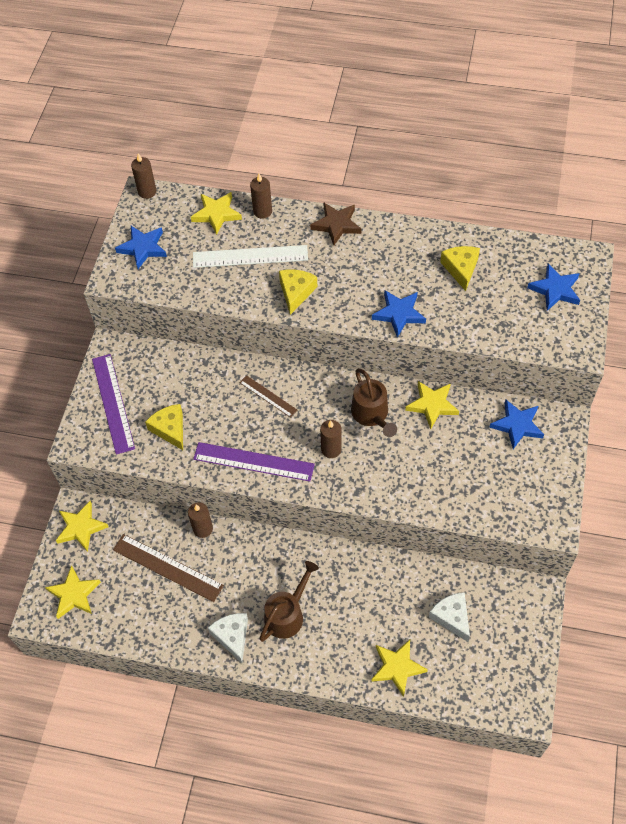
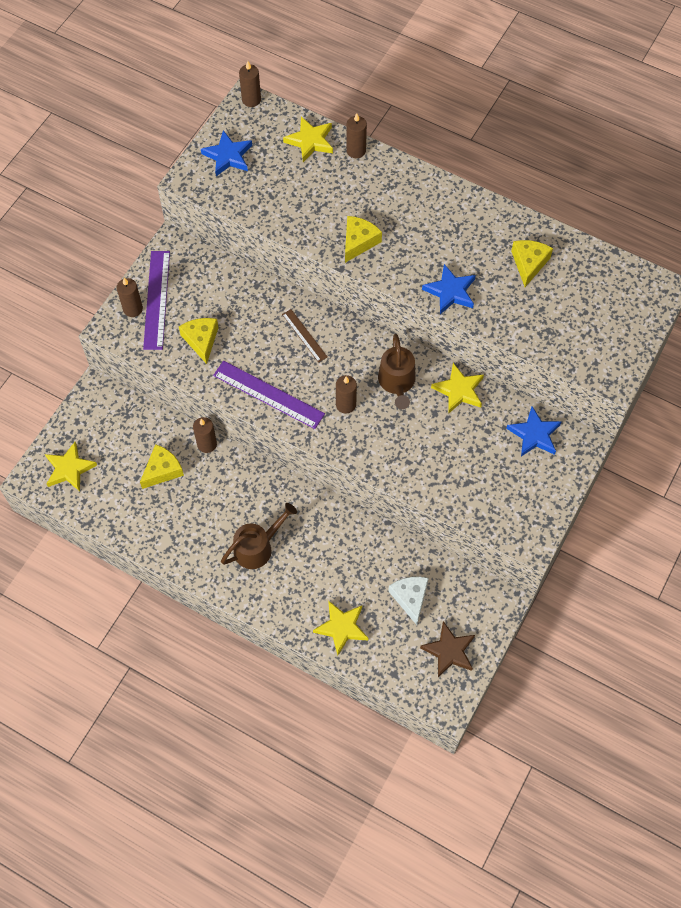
camera: 15 degrees right, 5 degrees up
yellow star [56,501,109,552] -> none
brown ruler [113,534,224,602] -> yellow cheese [140,444,184,489]
white ruler [193,245,308,268] -> none
white cheese [208,613,248,663] -> none
brown star [310,203,361,245] -> brown star moved to [420,621,475,677]
blue star [527,264,580,311] -> none
none -> brown candle [117,278,143,317]

